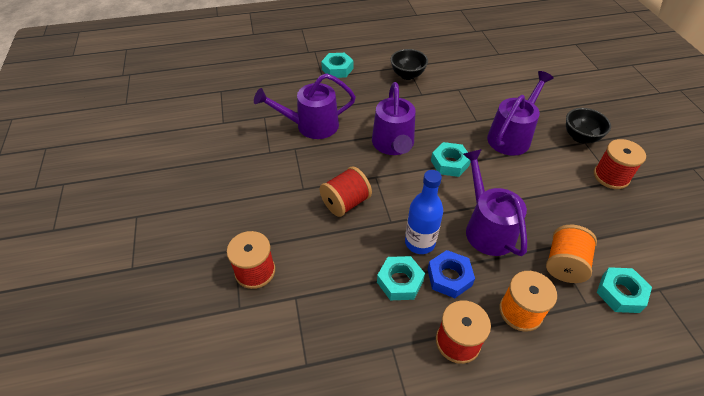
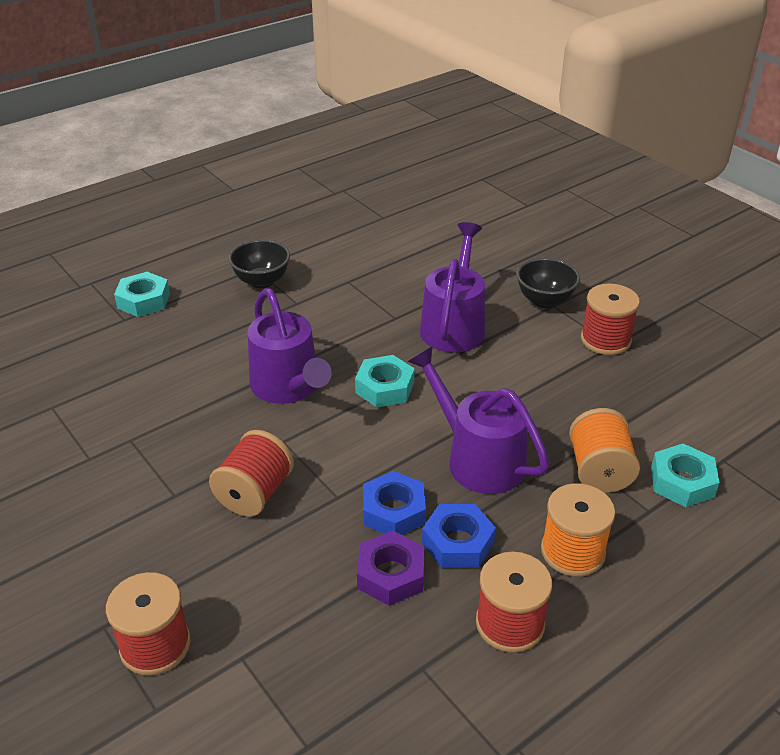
camera: 25 degrees left, 10 degrees down
purple watering can [254,73,356,139] -> none
turquoise nut [377,256,425,300] -> purple nut [357,531,424,606]
blue bottle [405,170,443,254] -> blue nut [363,471,426,535]

